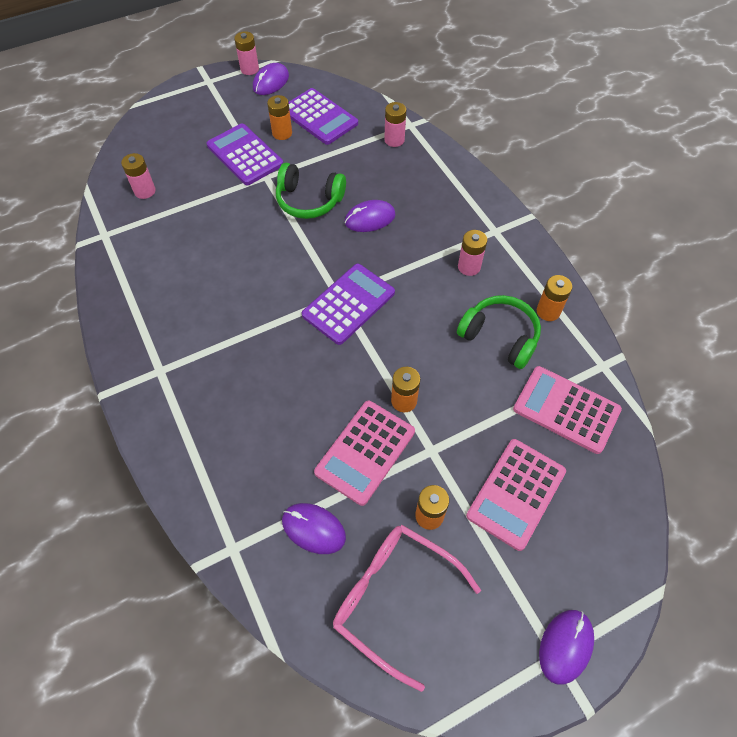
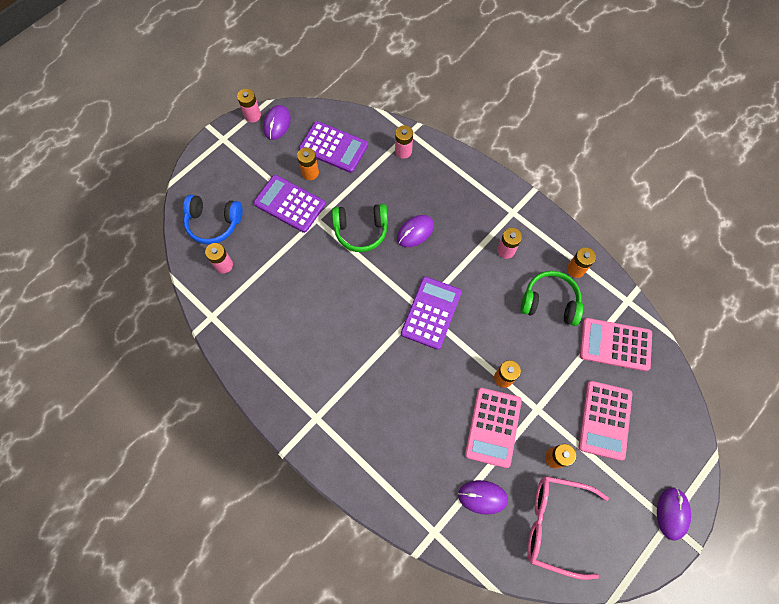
camera: 20 degrees left, 10 degrees up
none -> blue headphones [183,195,243,244]

